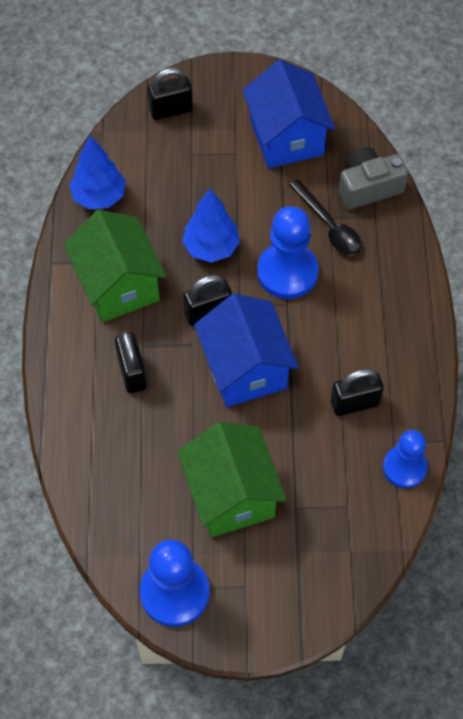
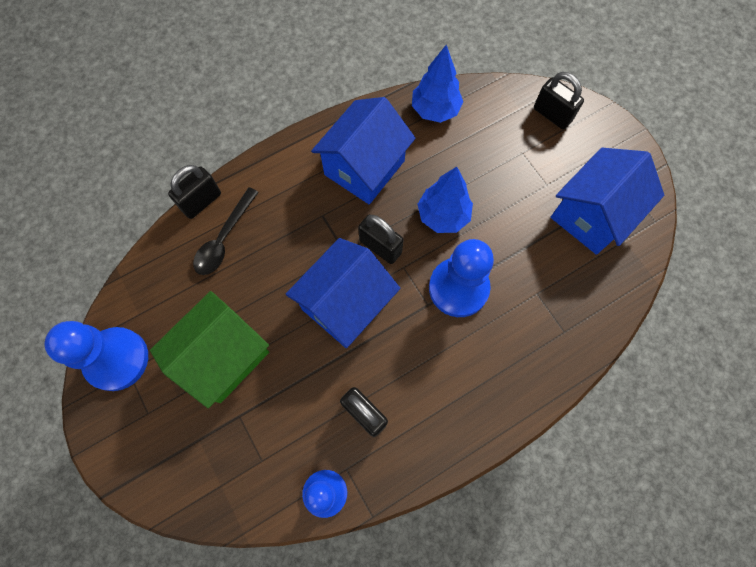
camera: 60 degrees right, 10 degrees up
green house [64,210,167,322] -> blue house [311,97,415,204]
black padlock [115,331,147,393] -> black padlock moved to [168,165,221,219]
black spoon [289,179,362,255] -> black spoon moved to [193,187,259,275]
grey camera [338,147,408,210] -> none

